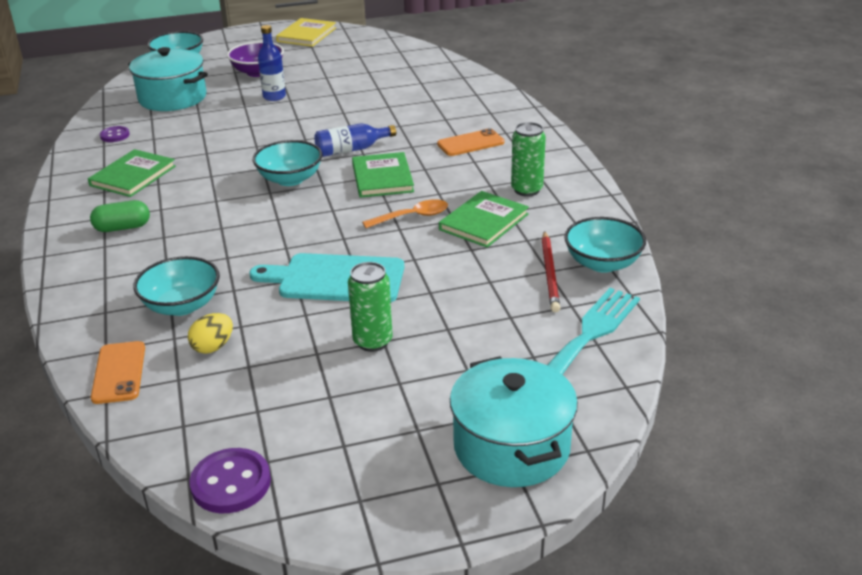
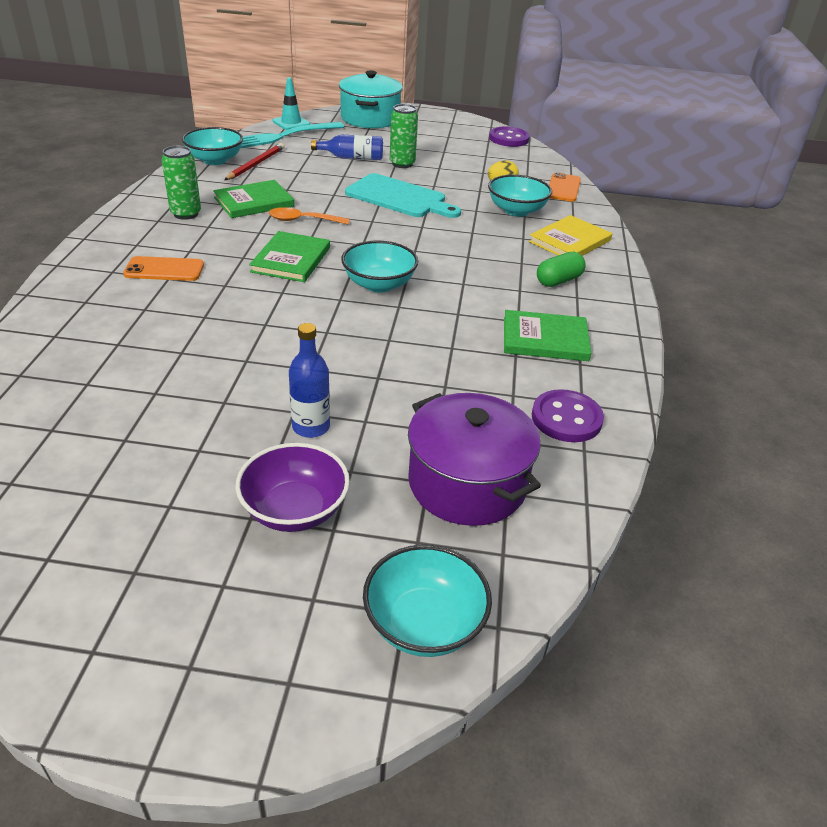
camera: 160 degrees left, 5 degrees up
green book [88,149,176,197] -> green book turned 45 degrees clockwise [504,310,591,361]
green capsule [90,200,150,232] -> green capsule turned 45 degrees counterclockwise [537,252,586,287]
purple button [100,126,130,142] -> purple button [532,389,604,442], size x1.68
turquoise pot [128,47,208,111] -> purple pot [408,393,541,526]
yellow book [276,18,336,47] -> yellow book moved to [529,215,612,256]
blue bottle [314,124,396,157] -> blue bottle moved to [311,135,383,160]
none -> turquoise traffic cone [273,77,310,130]

